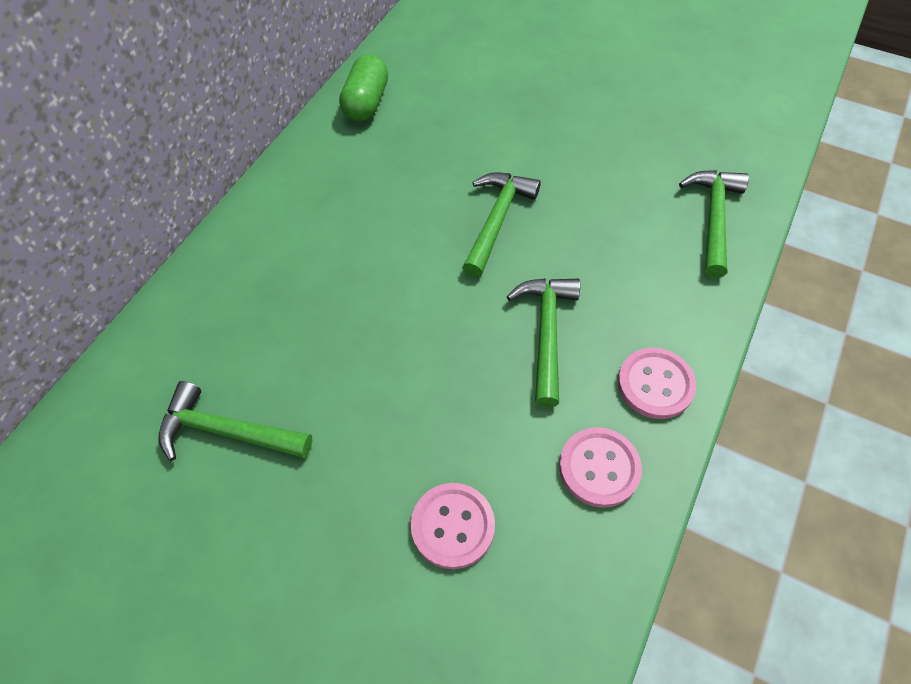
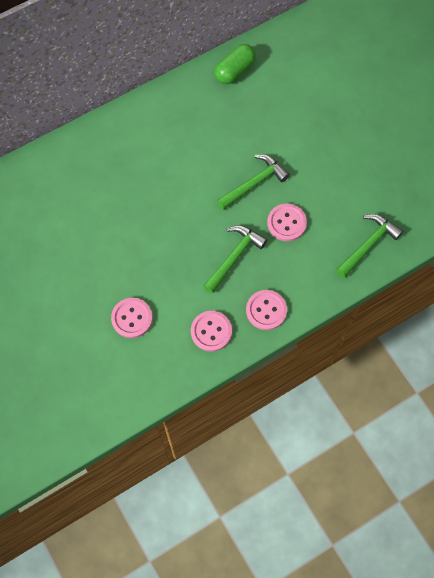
camera: 30 degrees right, 10 degrees up
green hammer [158,381,312,461] -> none
none -> pink button [267,204,307,241]

